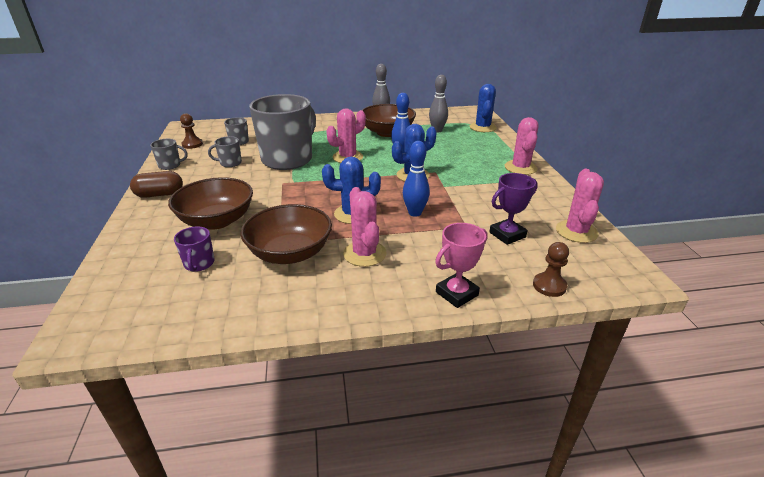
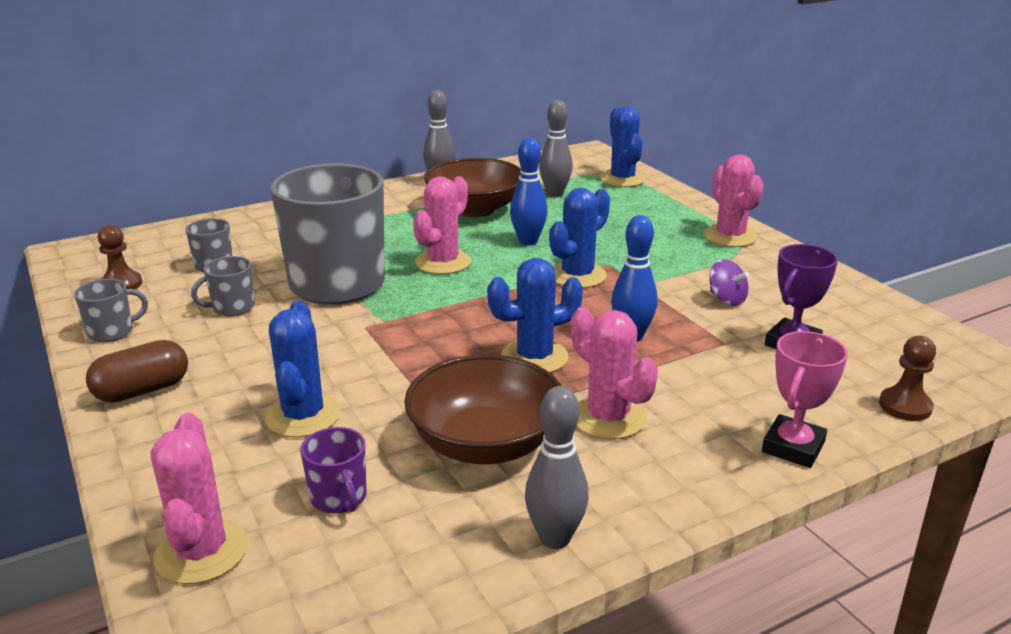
camera: 20 degrees left, 5 degrees down
brown bowl [168,177,253,230] -> blue cactus [265,301,341,437]
pink cactus [556,169,604,243] -> pink cactus moved to [151,413,248,584]
none -> grey bowling pin [525,386,589,549]
none -> purple spinning top [709,259,749,306]

